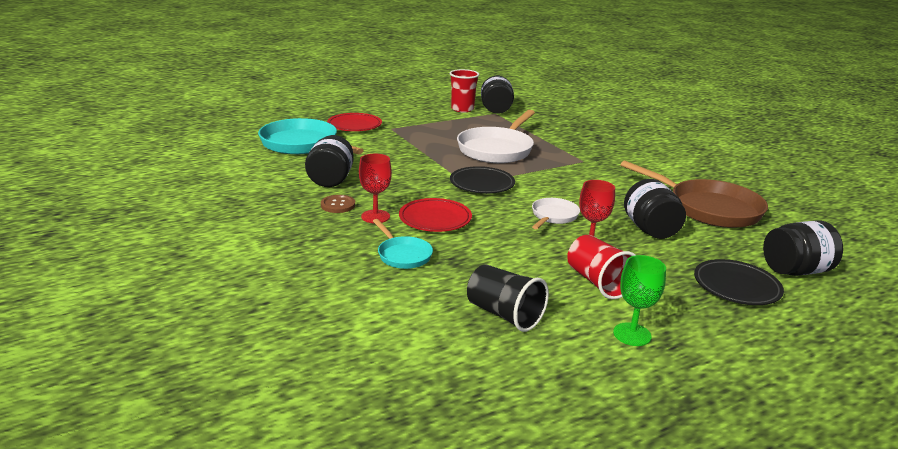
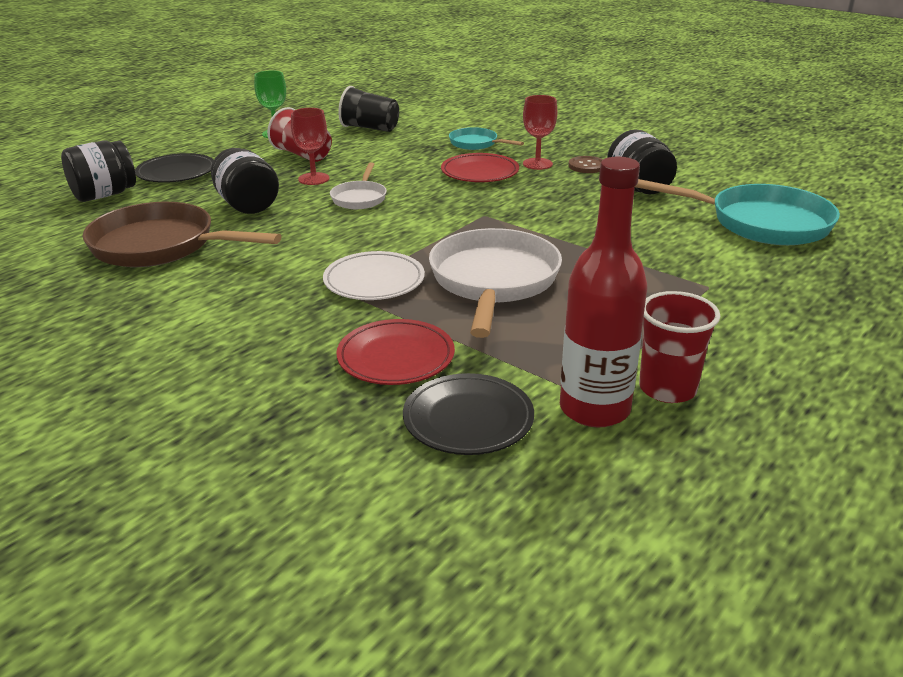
camera: 160 degrees right, 5 degrees up
red plate [327,113,382,131] -> red plate moved to [336,319,455,385]
black plate [450,166,515,194] -> black plate moved to [403,373,534,455]
black jar [481,76,514,114] -> red bottle [560,157,647,427]
none -> white plate [323,251,425,300]

